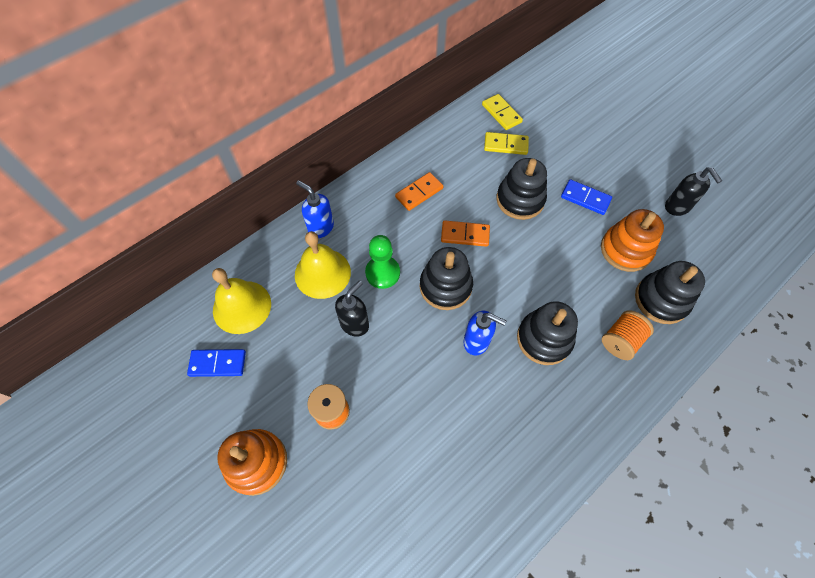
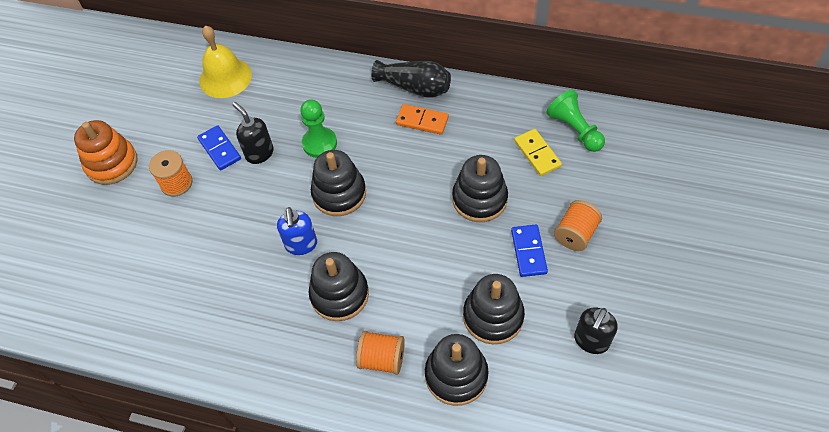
camera: 60 degrees right, 5 degrees down
blue domino [187,349,246,377] -> blue domino moved to [197,125,241,170]
yellow bell [295,231,351,299] -> none
blue soap dispenser [296,180,334,238] -> none
black soap dispenser [335,280,369,337] -> black soap dispenser turned 135 degrees counterclockwise [233,102,274,164]
orange domino [441,220,490,247] -> none
yellow domino [482,94,523,130] -> green pawn [546,90,605,152]
orange stacking toy [601,209,664,272] -> black stacking toy [463,274,525,344]
none -> black vase [371,60,451,98]
none -> orange spool [554,200,602,251]

